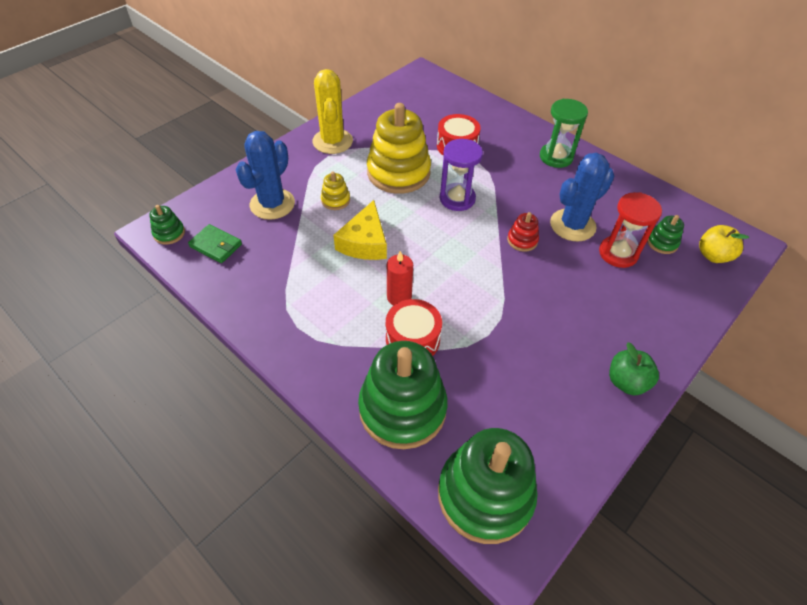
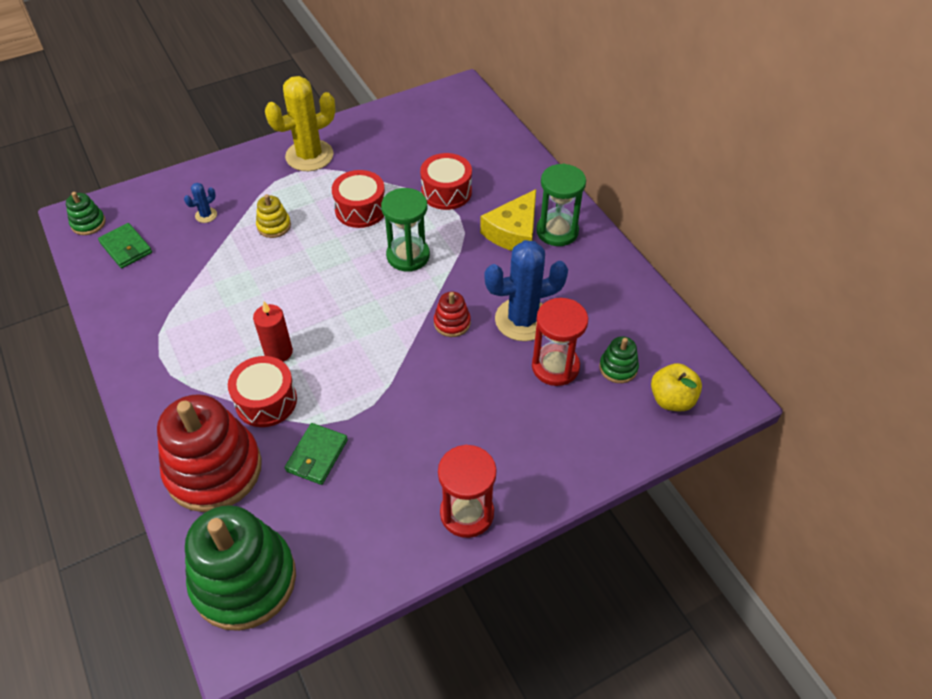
camera: 20 degrees right, 0 degrees up
blue cactus [236,131,295,220] -> blue cactus [184,183,217,223], size x0.43
yellow cactus [312,69,353,154] -> yellow cactus turned 45 degrees clockwise [265,76,335,171]
yellow cheese [333,200,387,260] -> yellow cheese moved to [480,189,536,251]
green stacking toy [358,341,448,449] -> red stacking toy [157,394,262,512]
yellow stacking toy [367,103,431,194] -> red drum [332,170,385,228]
purple hourglass [440,139,483,211] -> green hourglass [381,188,430,272]
green apple [609,342,659,395] -> red hourglass [438,445,497,538]
none -> green wallet [285,423,348,485]

